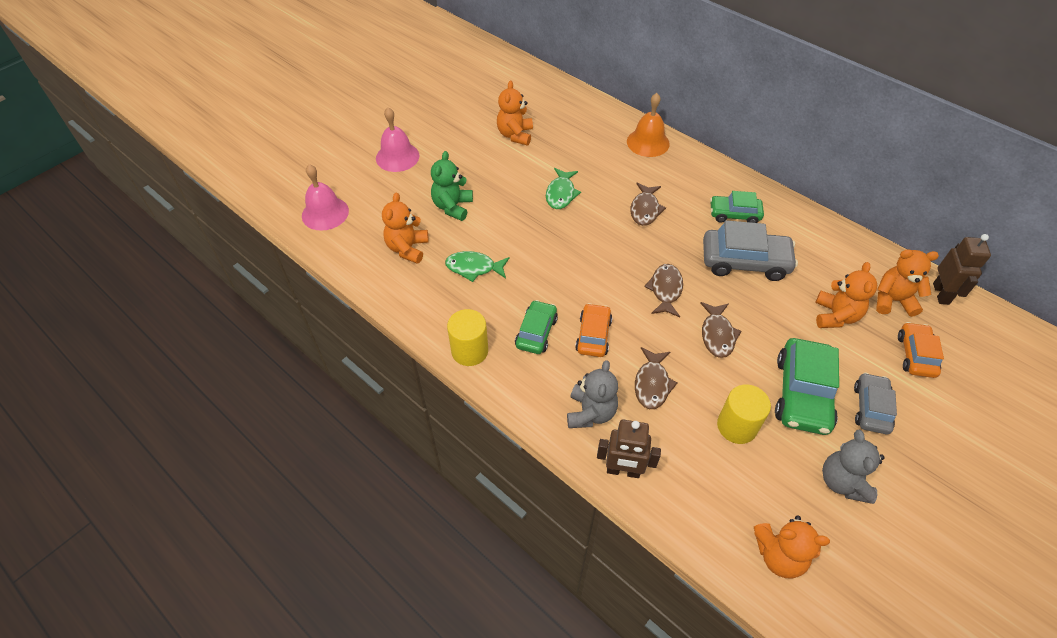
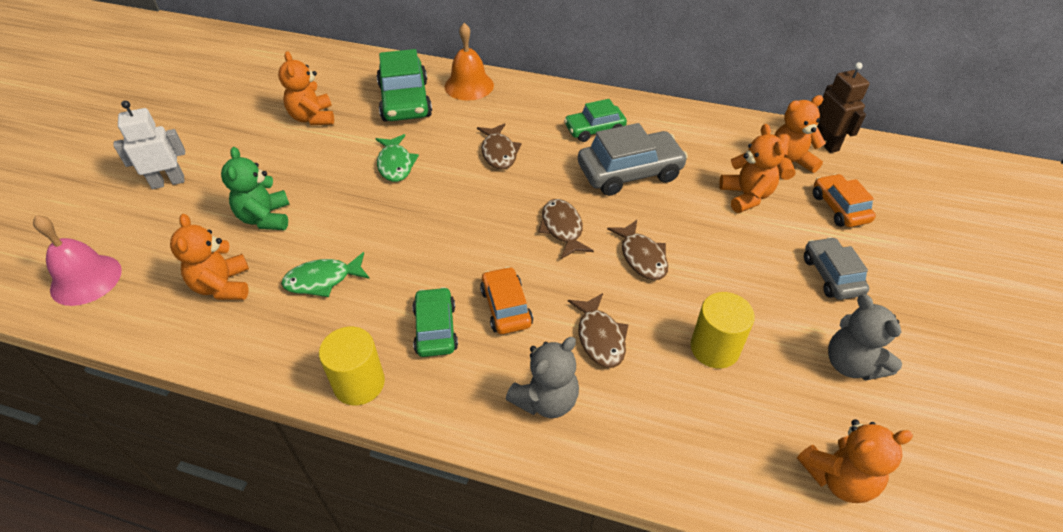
camera: 25 degrees left, 5 degrees down
pink bell [376,107,419,172] -> white robot [113,101,185,189]
grey teddy bear [567,360,618,428] -> grey teddy bear turned 60 degrees clockwise [506,337,579,418]
brown robot [597,420,661,478] -> none
green car [775,338,839,435] -> green car moved to [377,49,432,121]

